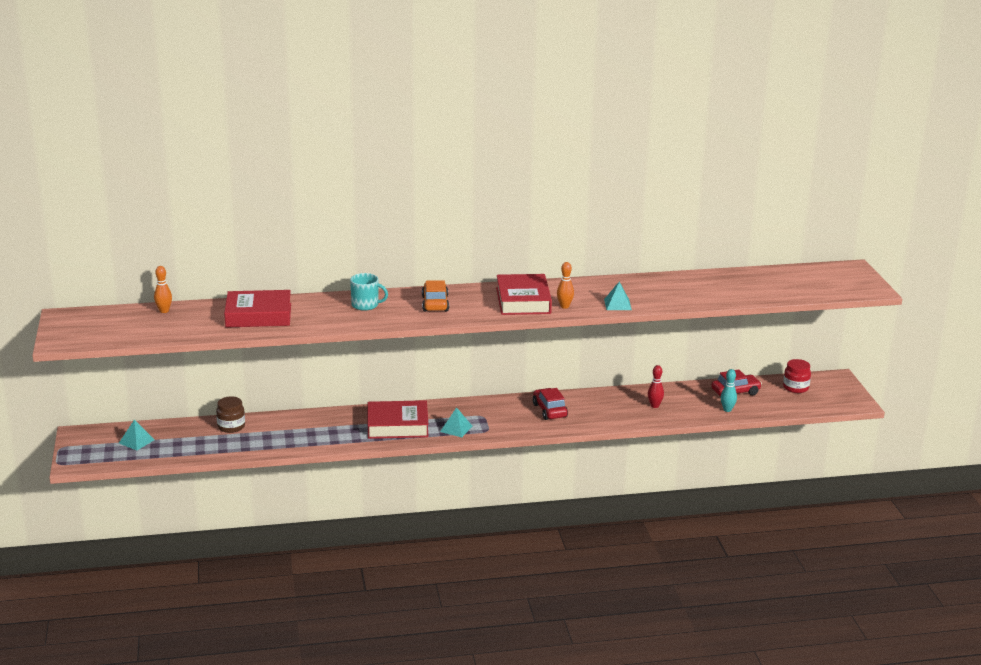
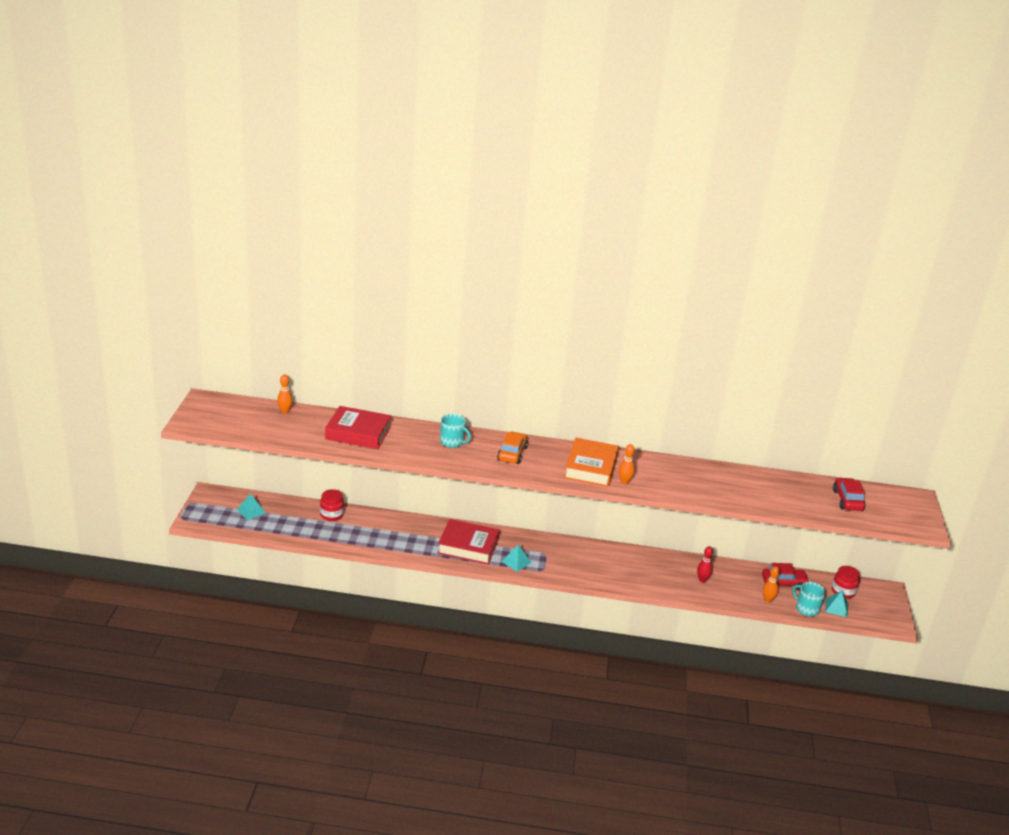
camera: 15 degrees right, 5 degrees up
brown jar [216,396,245,433] -> red jar [320,489,344,521]
red book [496,274,552,315] -> orange book [564,438,619,487]
red car [533,388,568,420] -> red car moved to [833,477,865,511]
turquoise pyramid [604,282,632,310] -> turquoise pyramid moved to [825,591,848,617]
turquoise bowling pin [721,369,737,412] -> orange bowling pin [763,566,780,603]
none -> turquoise mug [792,582,826,616]

